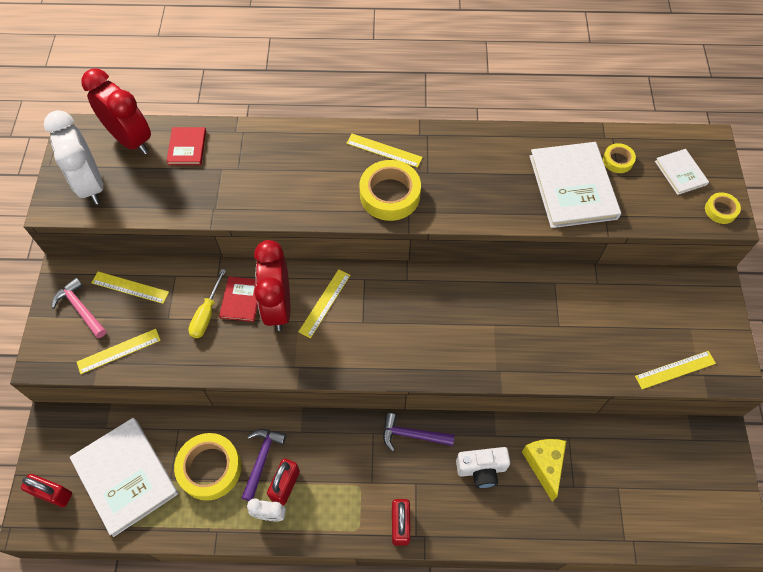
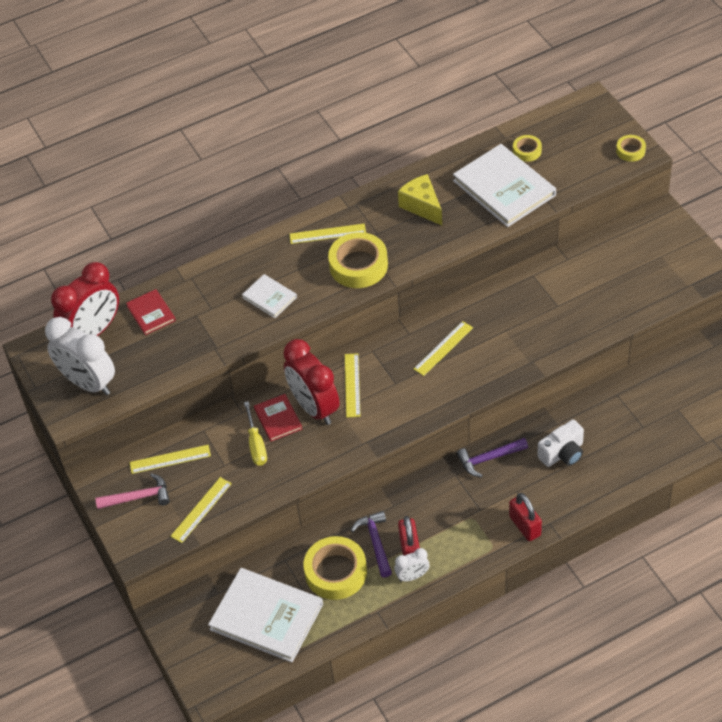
camera: 25 degrees left, 10 degrees down
red padlock [21,474,72,507] -> none
pink hammer [51,277,106,338] -> pink hammer turned 150 degrees clockwise [95,473,170,509]
red clock [81,68,151,154] -> red clock turned 120 degrees clockwise [51,262,119,336]
yellow cheese [522,439,566,501] -> yellow cheese moved to [398,174,442,225]
yellow ruler [635,351,716,389] -> yellow ruler moved to [414,321,473,376]
white book [655,149,709,195] -> white book moved to [242,274,297,318]

